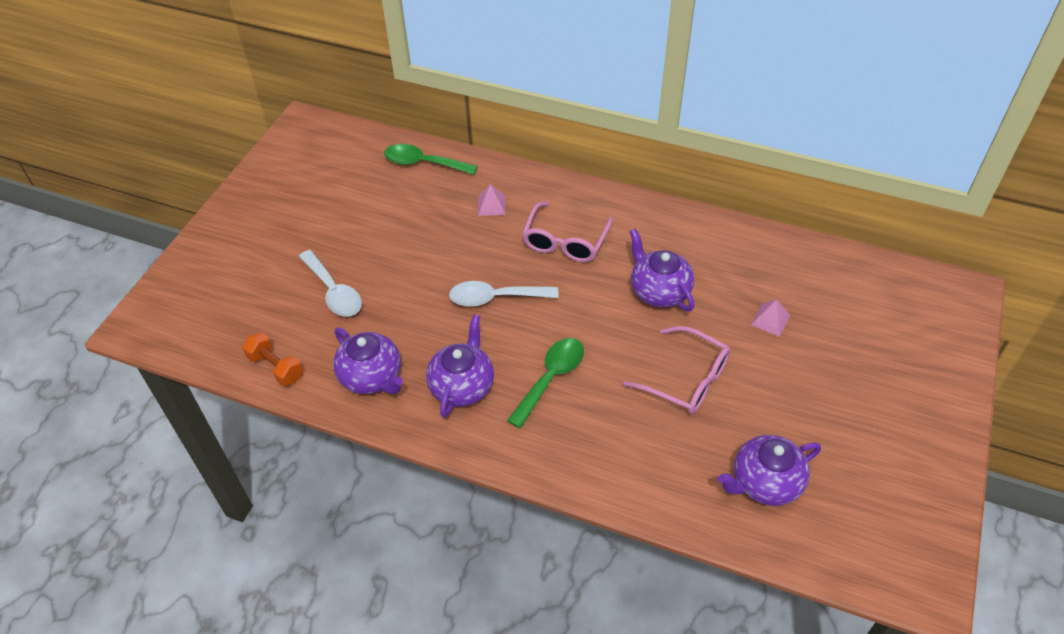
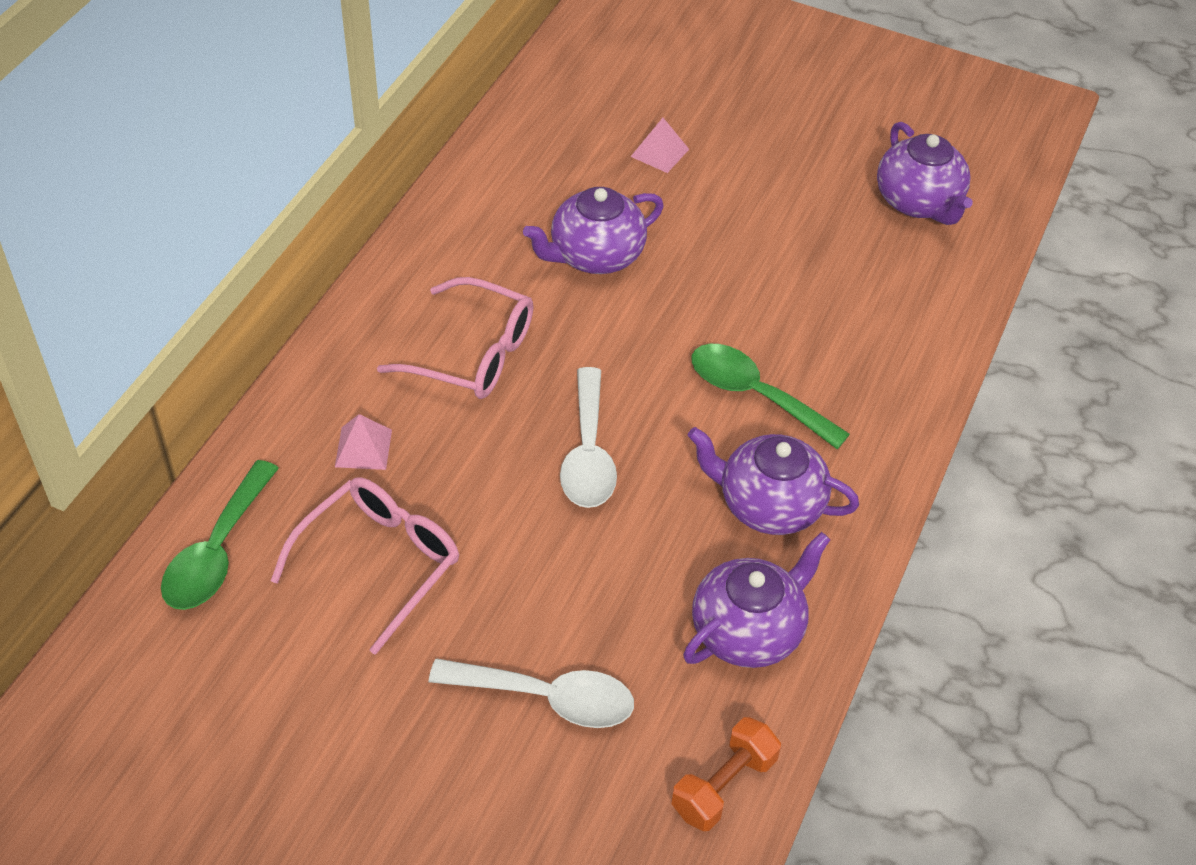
camera: 90 degrees left, 0 degrees up
white spoon [299,250,362,317] -> white spoon turned 45 degrees clockwise [429,658,634,728]
pink glasses [623,326,731,414] -> pink glasses moved to [271,477,459,655]

